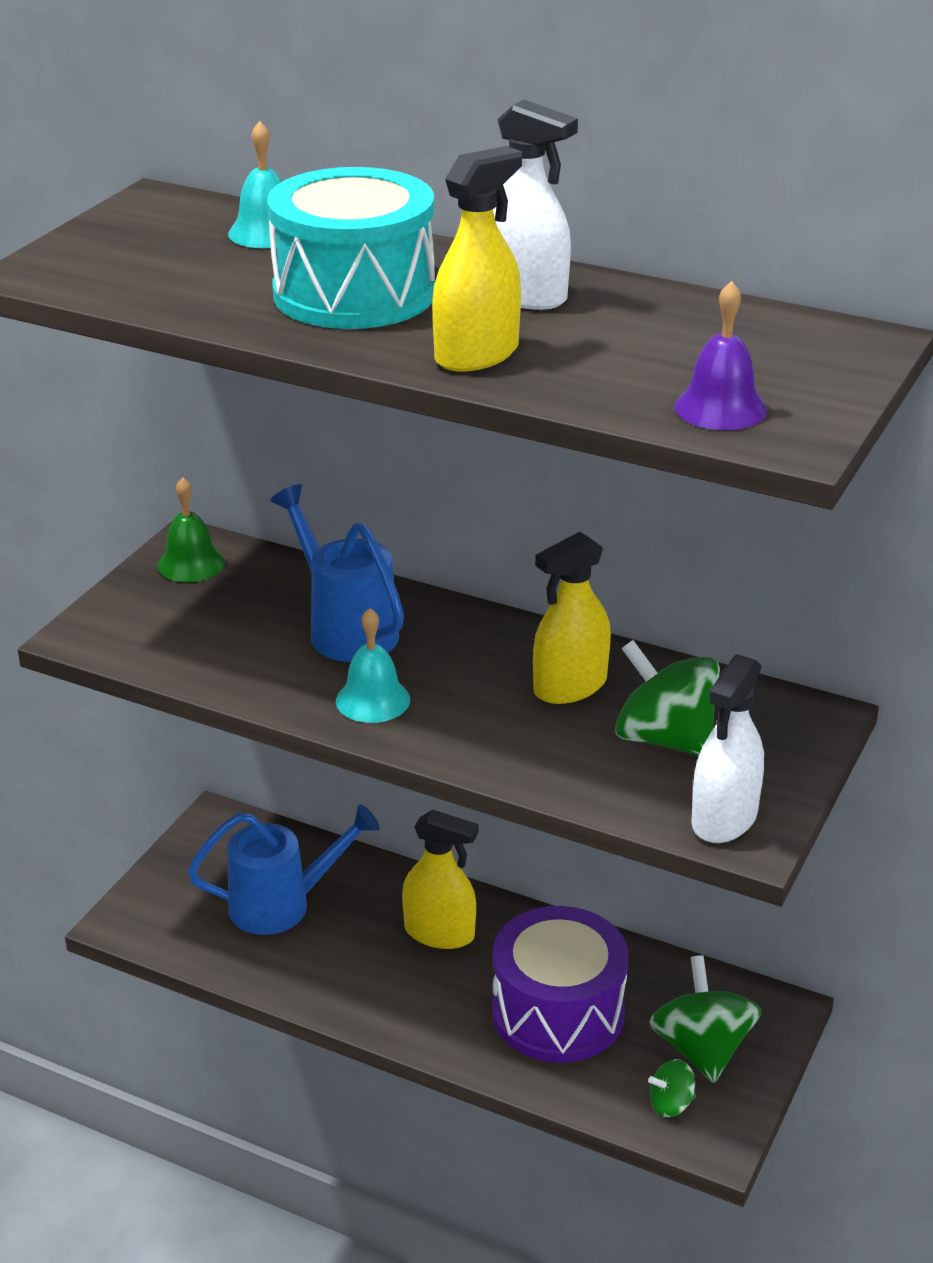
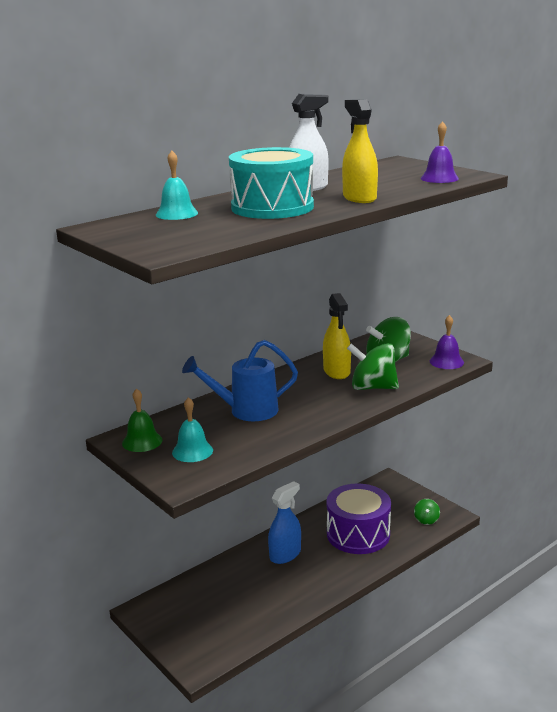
camera: 65 degrees left, 10 degrees down
blue watering can [188,804,380,935] -> none
turquoise bell [336,608,410,723] -> turquoise bell moved to [172,397,213,462]
yellow spray bottle [402,810,478,949] -> blue spray bottle [268,481,301,564]
green spinning top [649,955,761,1083] -> green spinning top moved to [347,343,399,390]
white spray bottle [691,654,764,843] -> purple bell [430,315,464,369]

